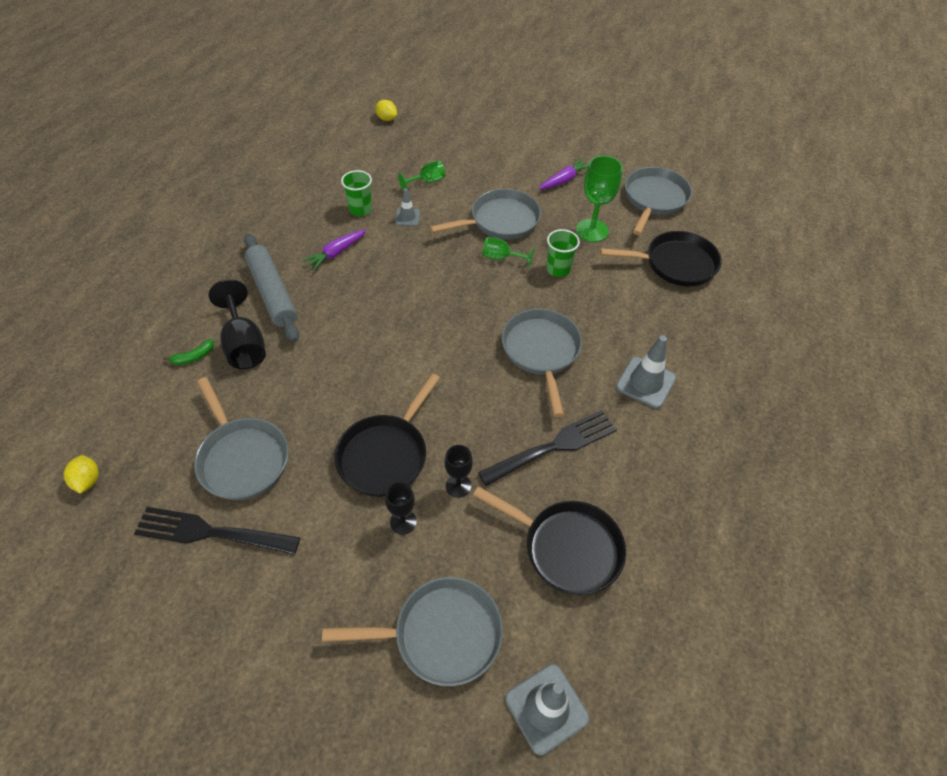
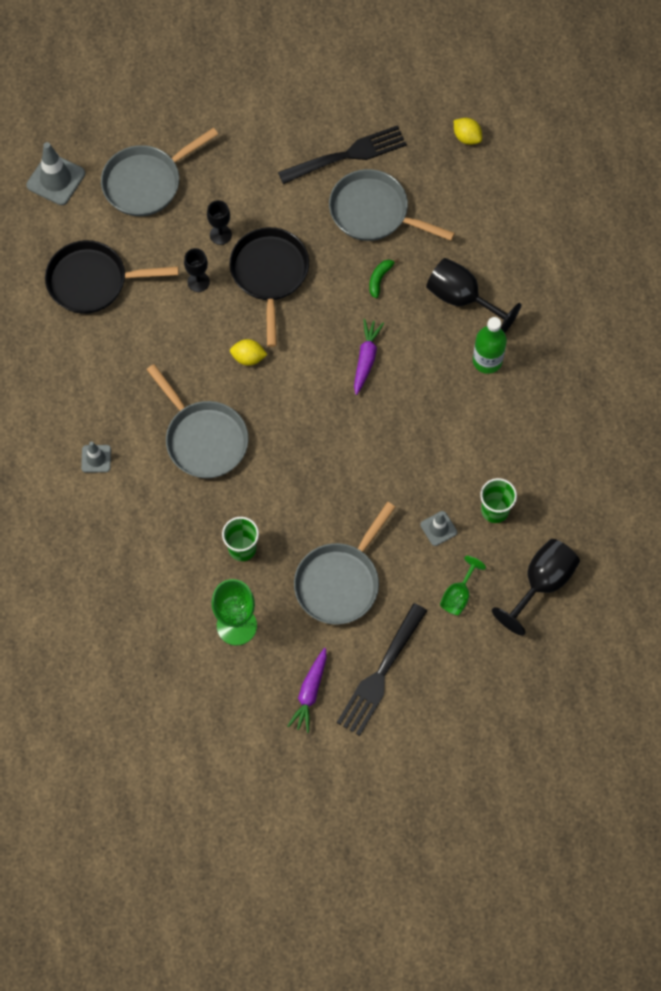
camera: 150 degrees right, 15 degrees up
green banana [163,339,214,365] -> green banana moved to [369,259,399,298]
grey rolling pin [244,234,299,342] -> green bottle [473,317,507,374]
purple carrot [302,229,366,271] -> purple carrot moved to [354,319,384,395]
yellow lemon [375,100,397,121] -> yellow lemon moved to [230,339,267,366]
black fork [478,410,617,486] -> black fork moved to [337,603,427,736]
green goblet [482,237,534,268] -> none
black pan [600,231,722,287] -> none
grey traffic cone [616,335,676,409] -> grey traffic cone [81,442,111,472], size x0.59
grey pan [625,167,692,235] -> none
none -> black goblet [492,539,580,636]

